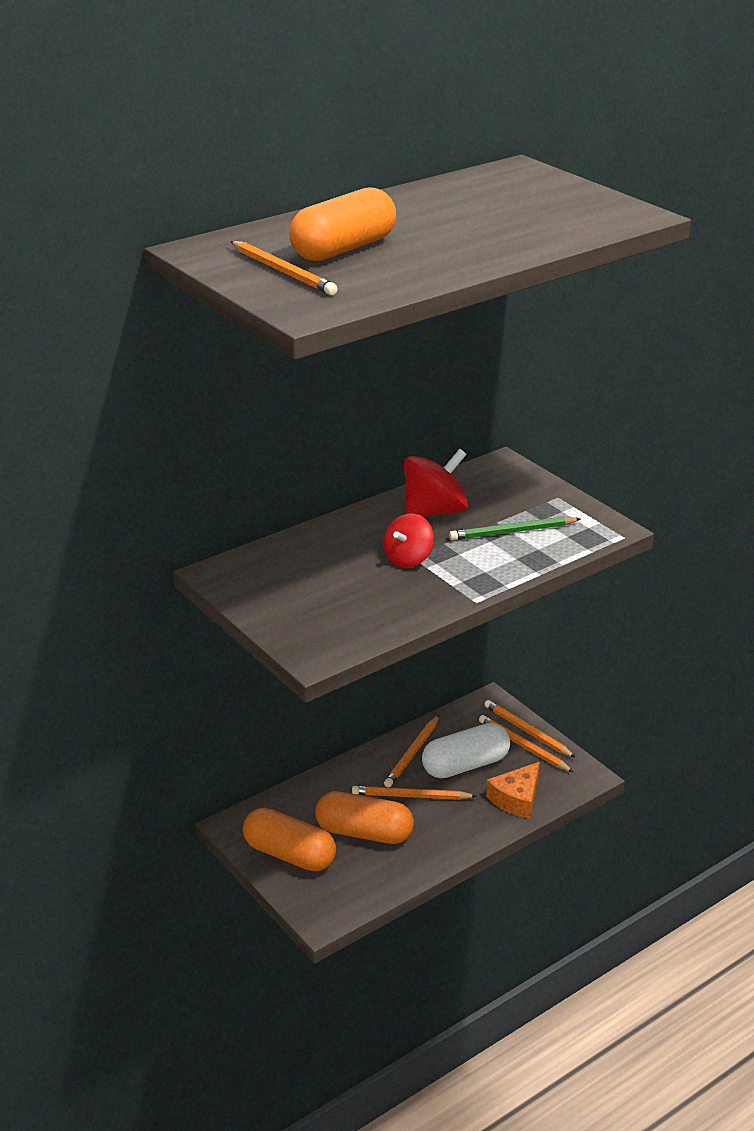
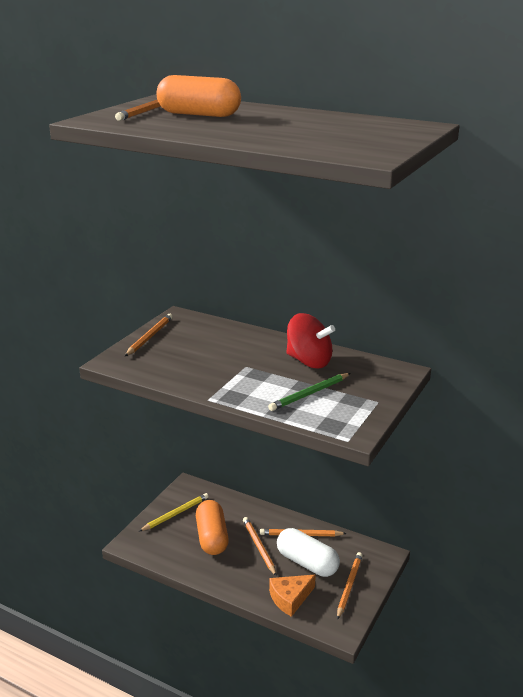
camera: 65 degrees right, 5 degrees down
orange capsule [243,808,336,871] -> yellow pencil [139,493,209,531]
red spinning top [383,513,434,568] -> none
green pencil [449,517,580,541] -> green pencil turned 90 degrees counterclockwise [268,373,350,411]
orange pencil [484,700,576,758] -> orange pencil moved to [125,314,173,356]
orange cheese [486,762,540,819] -> orange cheese turned 45 degrees counterclockwise [269,575,316,617]

